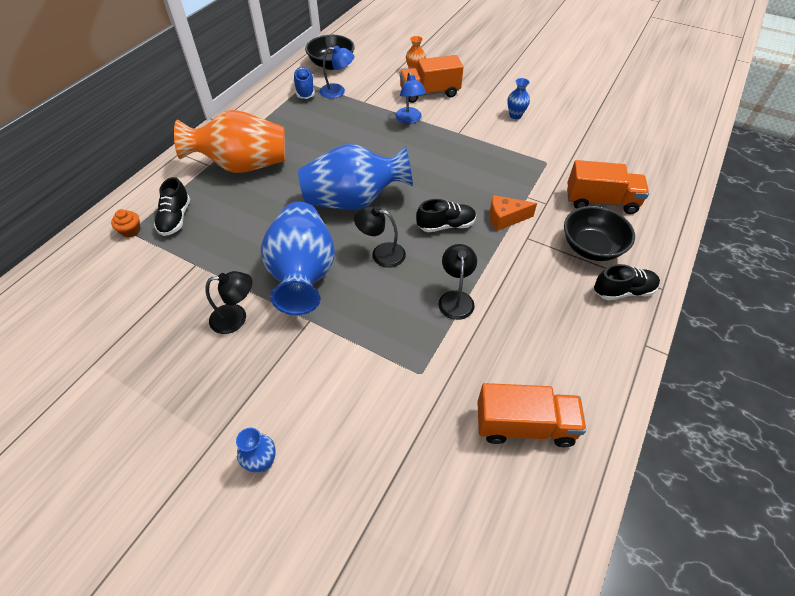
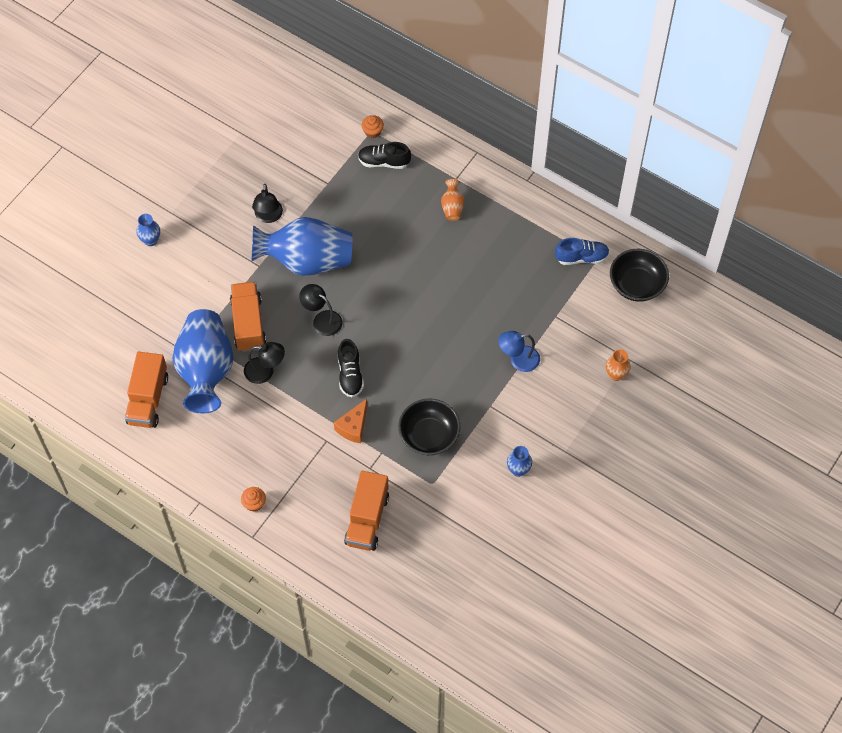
camera: 95 degrees right, 10 degrees up
orange vase [174,110,285,173] -> orange vase [441,179,464,221], size x0.41
blue vase [298,144,413,210] -> blue vase moved to [172,309,234,414]
blue lamp [320,45,354,98] -> none
black lamp [354,206,406,268] -> black lamp turned 75 degrees counterclockwise [299,284,343,336]
orange truck [400,55,464,103] -> orange truck moved to [230,282,266,352]
orange cheese [490,195,537,231] -> orange cheese turned 150 degrees counterclockwise [334,399,367,443]
black bowl [564,206,635,261] -> black bowl moved to [398,399,460,455]
black shoe [594,264,660,300] -> orange cupcake [241,487,266,512]

